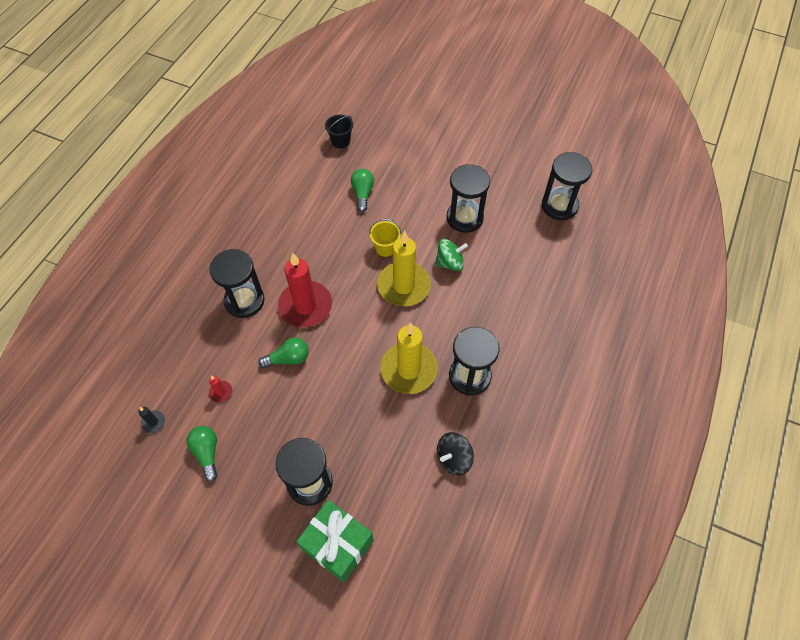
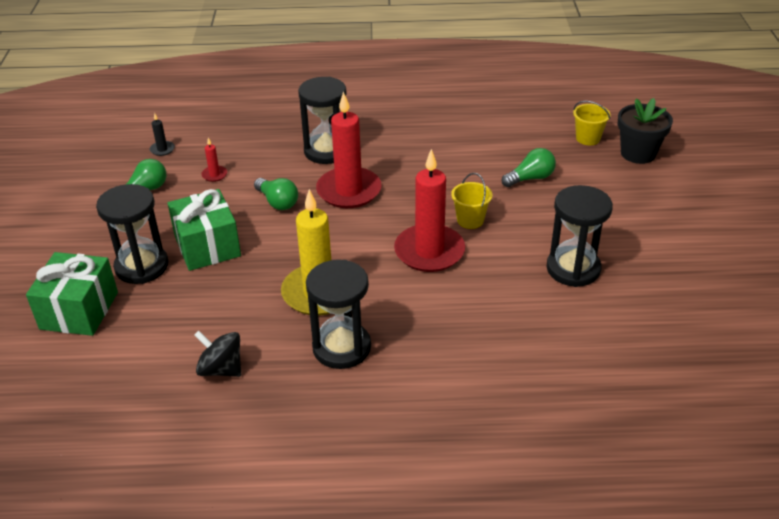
camera: 65 degrees right, 20 degrees down
black bucket [325,115,353,148] -> yellow bucket [573,101,611,145]
yellow candle [377,231,431,306] -> red candle [394,149,465,272]
green spinning top [435,239,468,271] -> none
black hourglass [542,152,592,220] -> none
none -> green gift [167,189,241,271]
none -> black flower pot [618,98,673,164]

